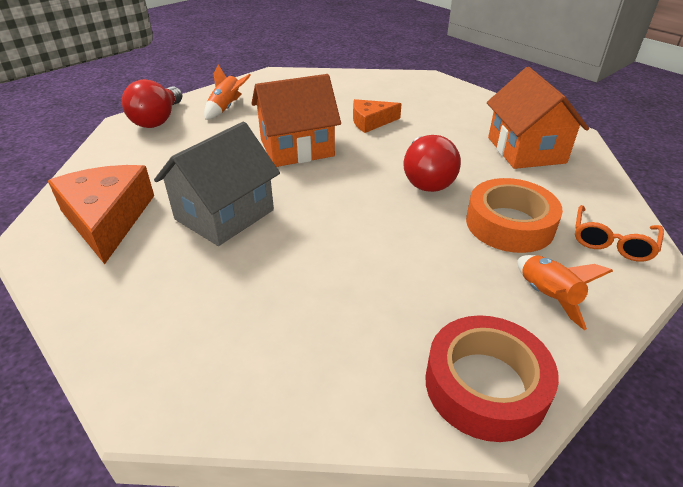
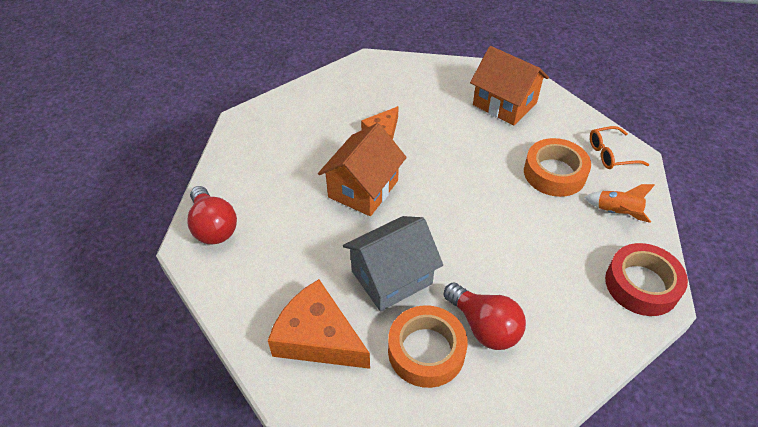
camera: 40 degrees left, 10 degrees up
grey house [154,122,280,246] -> grey house turned 60 degrees clockwise [343,216,443,311]
orange rocket [204,65,251,120] -> none
red light bulb [403,135,461,192] -> red light bulb moved to [444,282,526,350]
orange glasses [575,205,664,262] -> orange glasses turned 90 degrees clockwise [590,126,649,169]
none -> orange tape [388,305,468,388]

